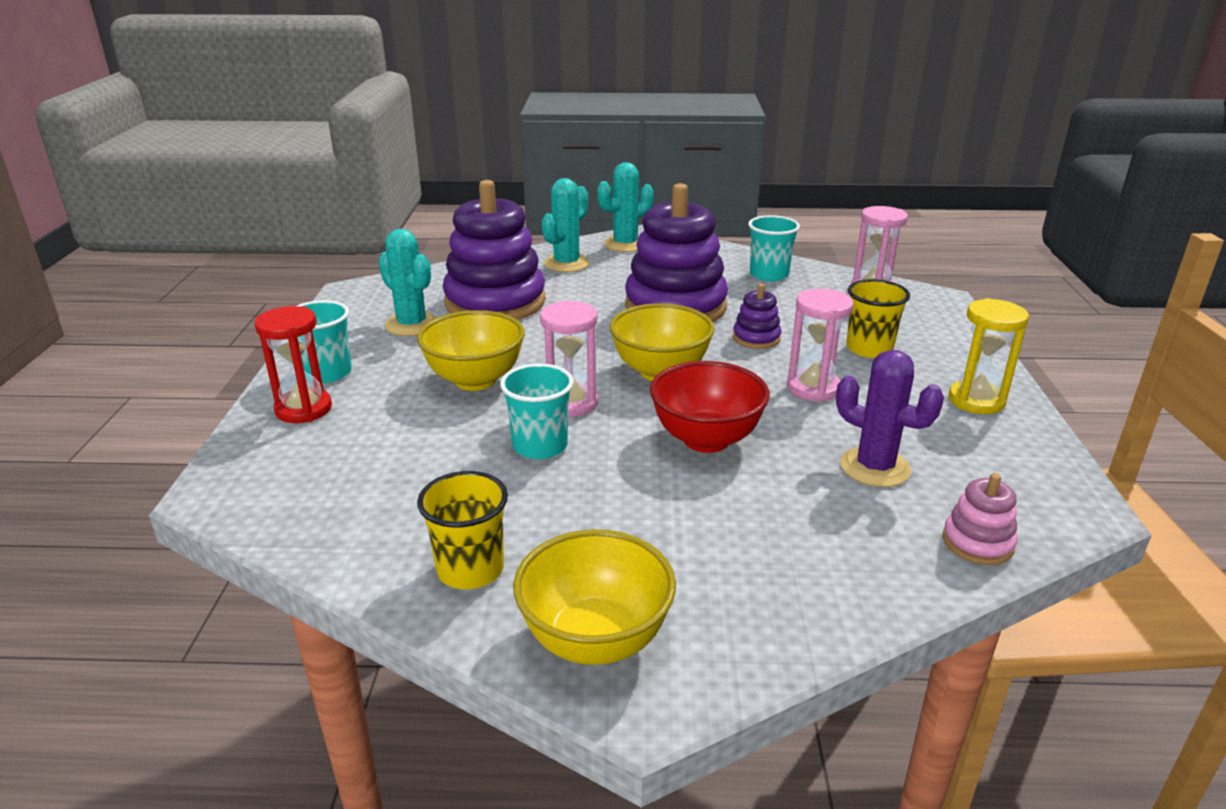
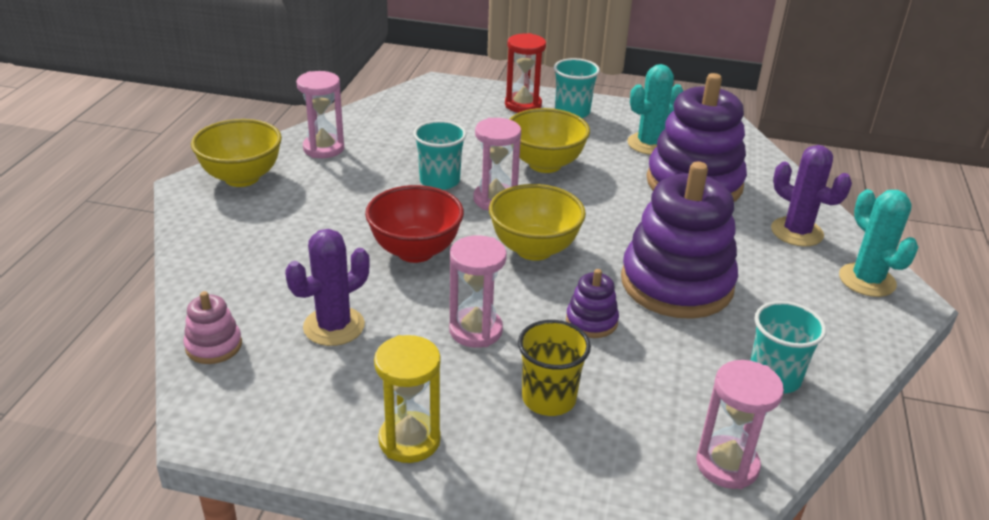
camera: 100 degrees right, 5 degrees up
yellow cup [417,471,508,589] -> pink hourglass [296,71,344,158]
turquoise cactus [542,178,590,272] -> purple cactus [771,145,852,247]

